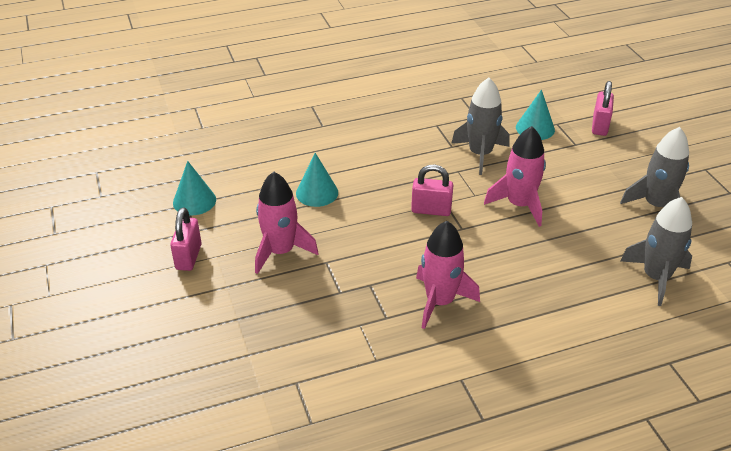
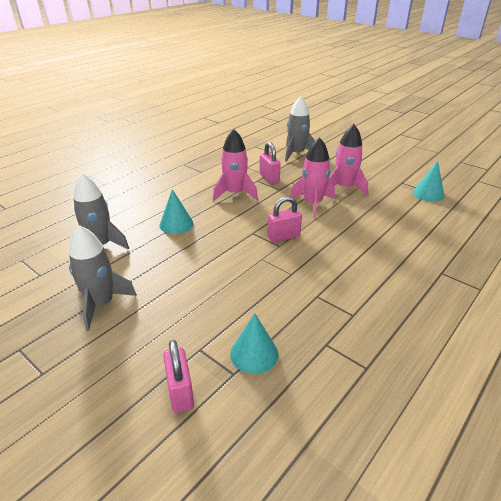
camera: 150 degrees right, 5 degrees down
pink padlock [170,207,202,271] -> pink padlock moved to [260,142,281,184]
turquoise cone [296,153,338,207] -> turquoise cone moved to [159,189,193,234]
grey rocket [451,78,510,175] -> grey rocket moved to [285,96,315,162]
pink rocket [484,126,546,227] -> pink rocket moved to [290,137,335,218]

